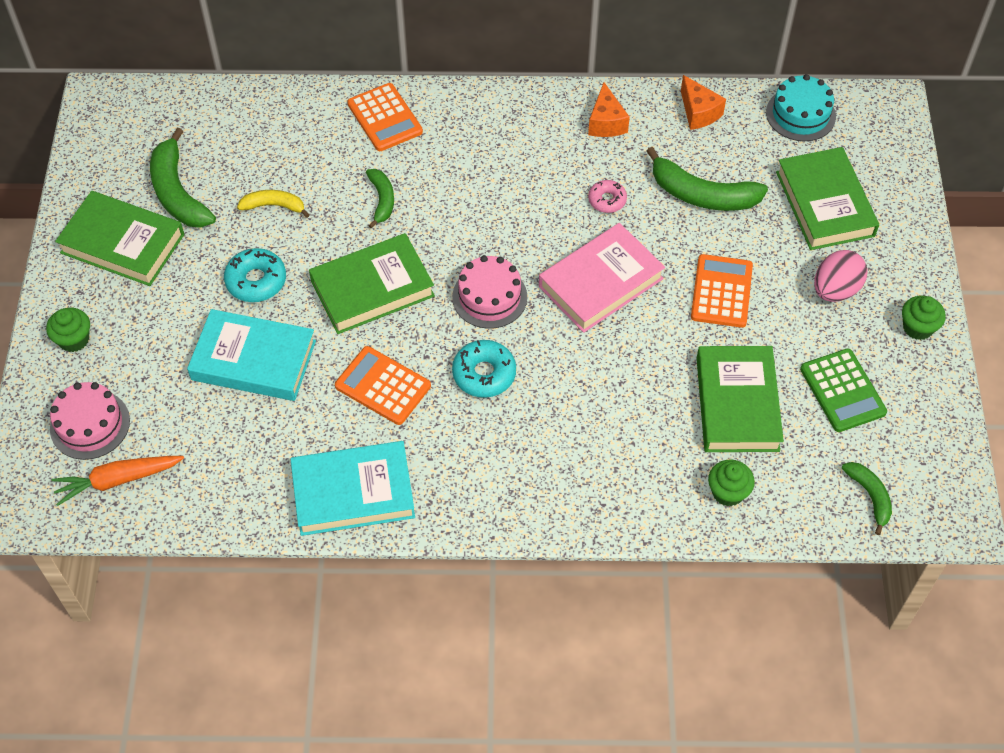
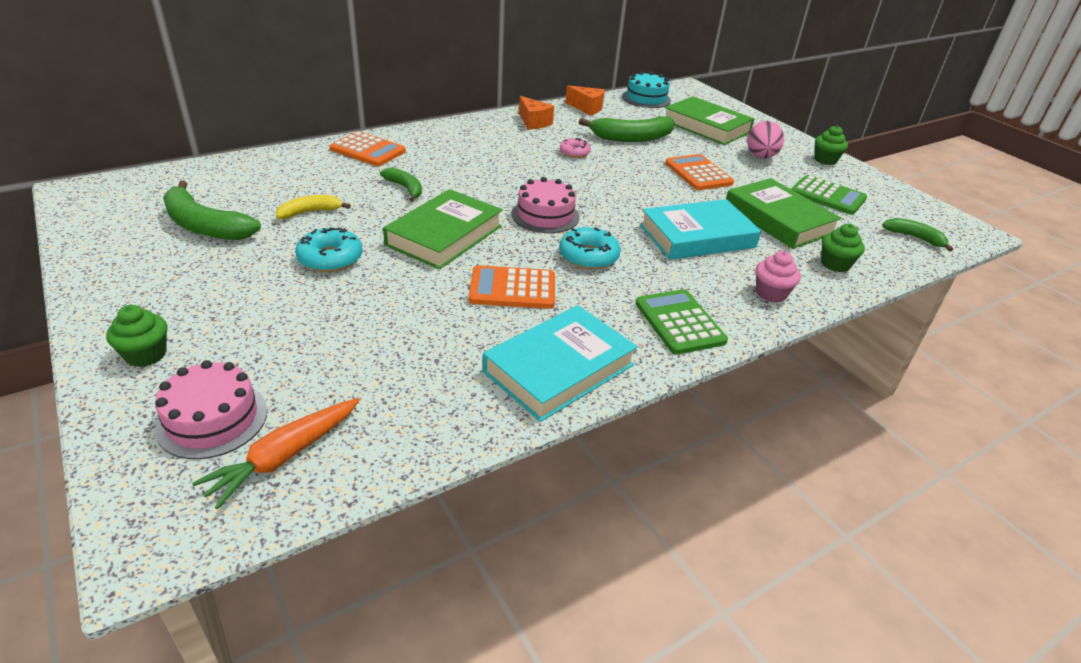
camera: 35 degrees left, 20 degrees down
green book [55,191,184,286] -> none
turquoise book [187,309,316,401] -> turquoise book moved to [640,199,761,260]
pink book [539,223,665,333] -> none
none -> green calculator [635,289,728,355]
none -> pink cupcake [756,251,801,303]

